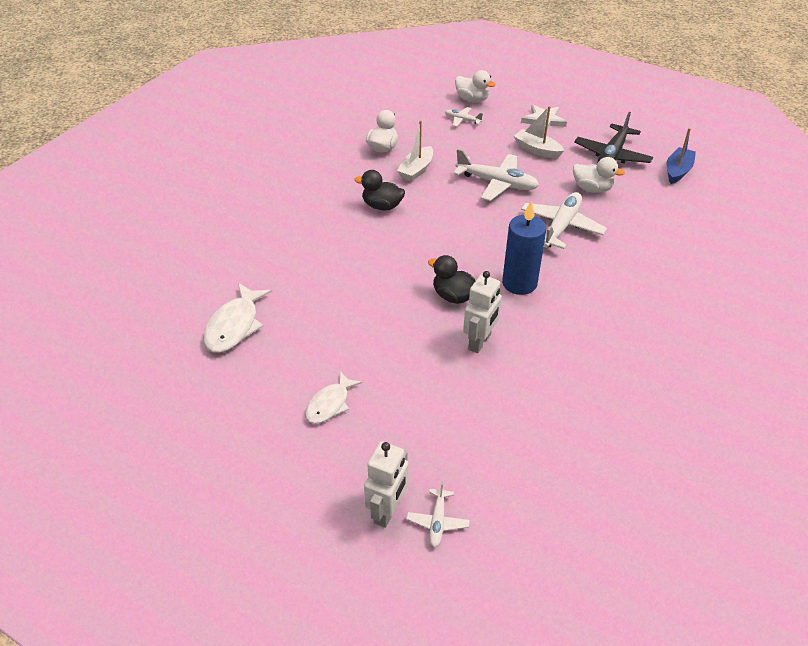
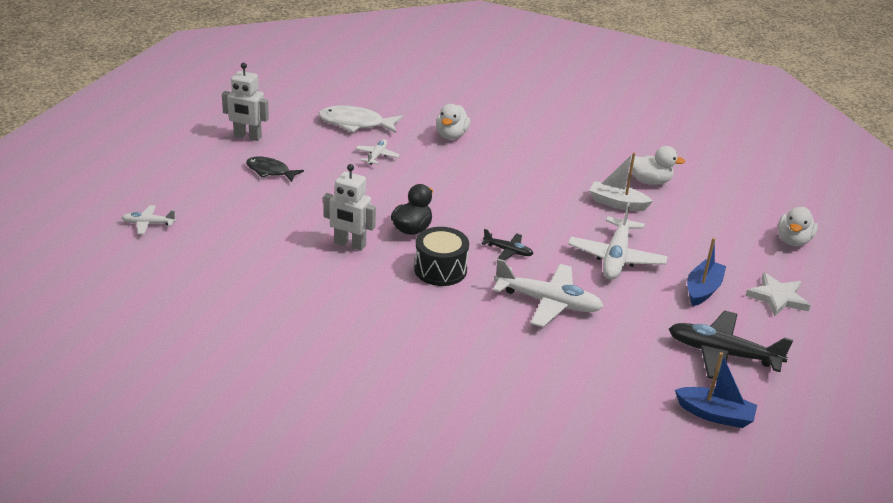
camera: 80 degrees right, 10 degrees down
white fish [305,371,362,424] -> black fish [246,157,304,182]
black duck [354,170,405,210] -> none
white robot [364,441,409,528] -> white robot moved to [222,63,269,141]
white plane [445,107,484,127] -> white plane moved to [356,139,400,165]
blue candle [502,201,546,295] -> black drum [415,227,469,286]
white boat [514,106,564,159] -> blue boat [687,238,726,306]
white duck [573,157,625,193] -> white duck moved to [436,104,470,139]
none -> black plane [481,229,533,260]

